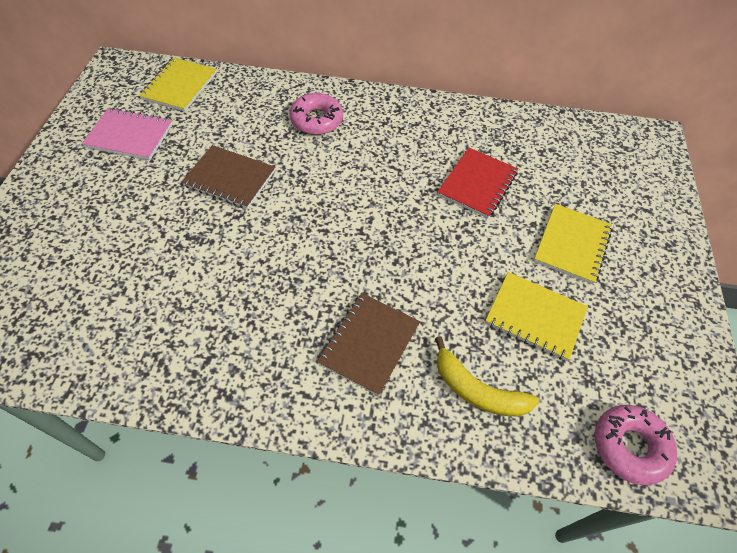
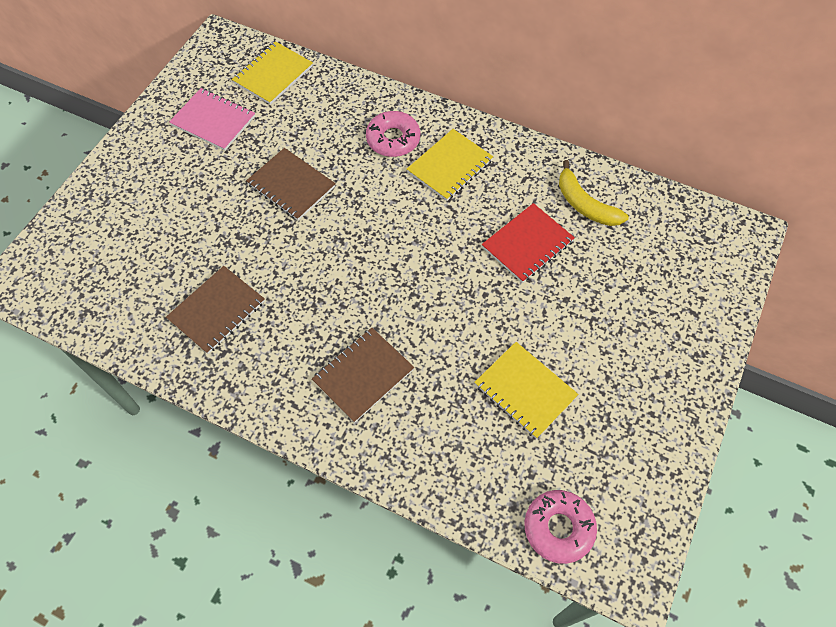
camera: 20 degrees right, 5 degrees up
yellow banana [435,336,539,417] -> yellow banana moved to [559,160,629,226]
yellow notebook [534,204,613,284] -> yellow notebook moved to [407,129,493,201]
none -> brown notebook [166,266,265,354]

